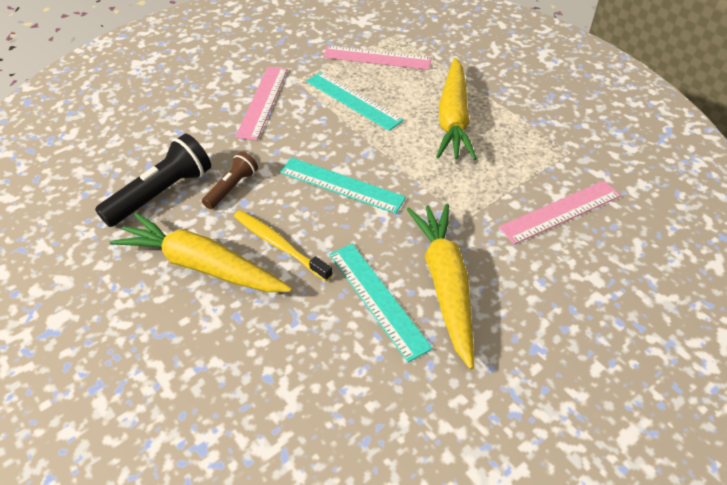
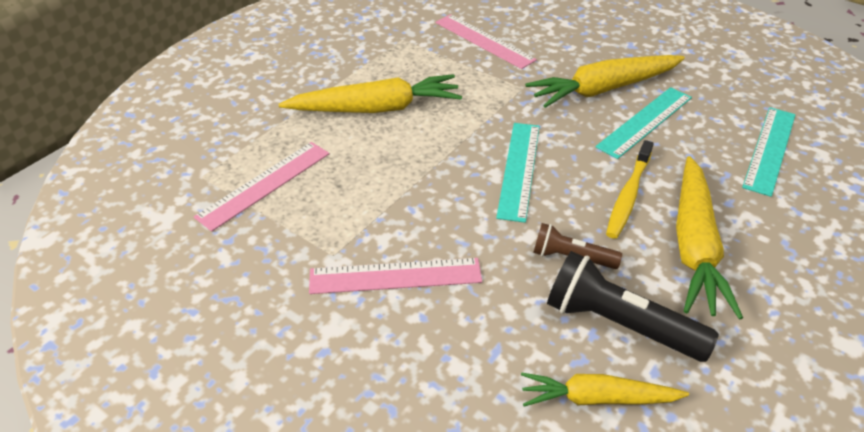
camera: 105 degrees left, 5 degrees down
turquoise ruler [306,72,404,131] -> turquoise ruler moved to [742,107,796,197]
pink ruler [323,46,432,70] -> pink ruler turned 45 degrees clockwise [194,142,329,231]
none -> yellow carrot [521,372,689,406]

